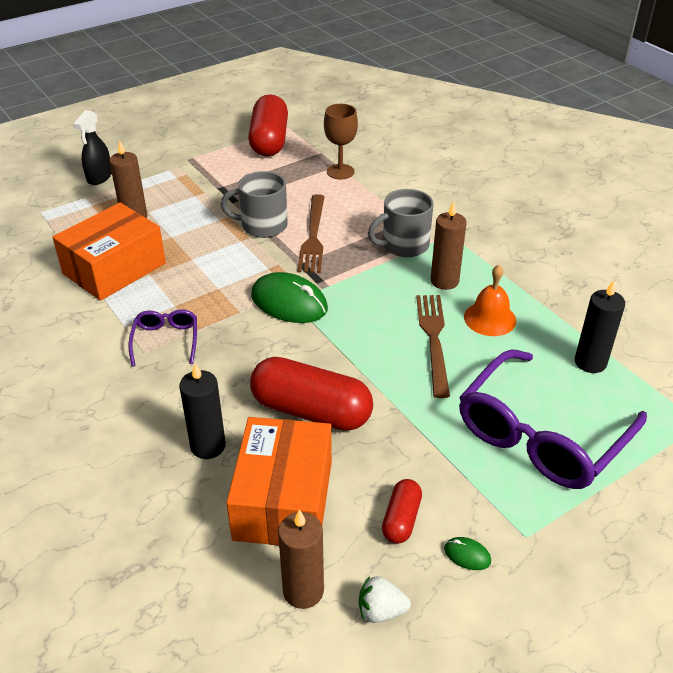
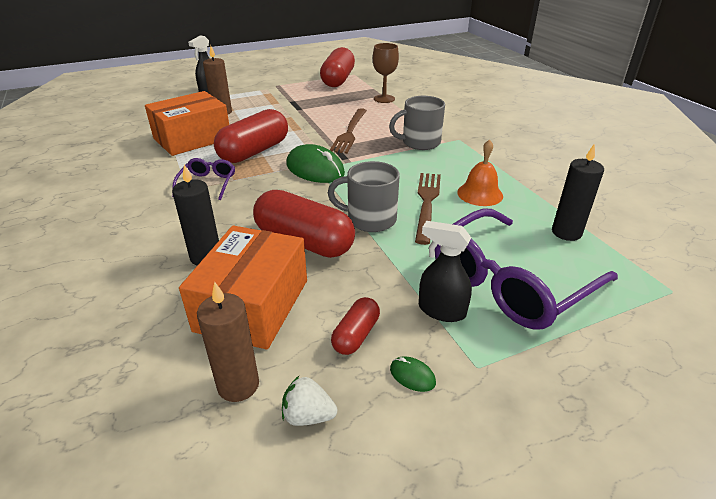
camera: 10 degrees right, 5 degrees down
grey mug [221,171,288,238] -> grey mug moved to [328,161,400,232]
brown candle [431,201,467,290] -> none
none -> red capsule [214,109,288,163]
none -> black spray bottle [419,221,472,322]

